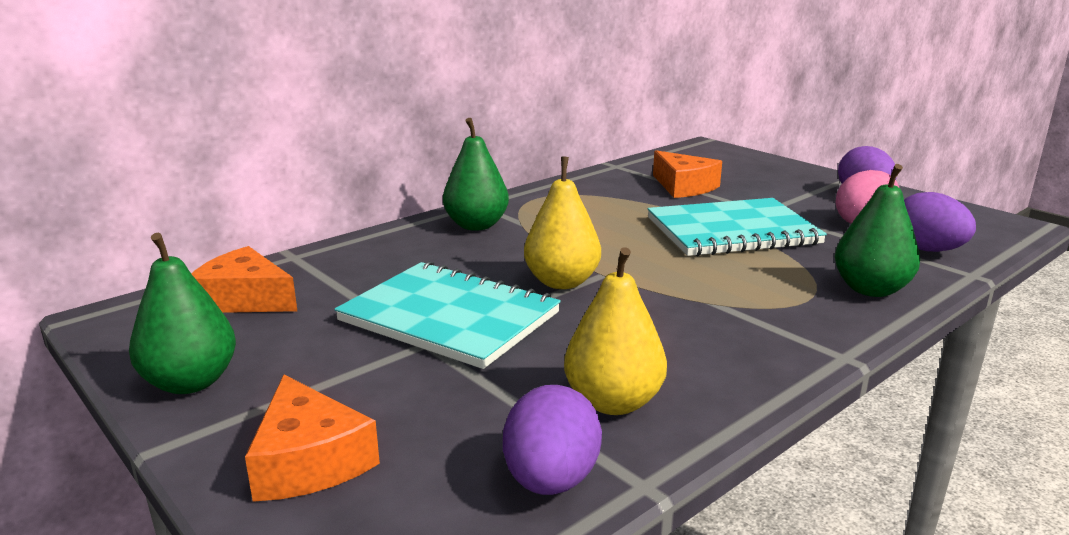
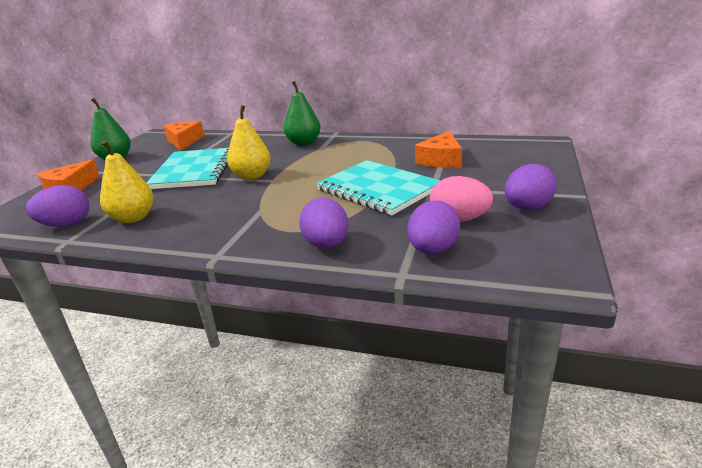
camera: 60 degrees right, 5 degrees up
green pear [835,164,920,297] -> purple egg [299,198,349,249]

